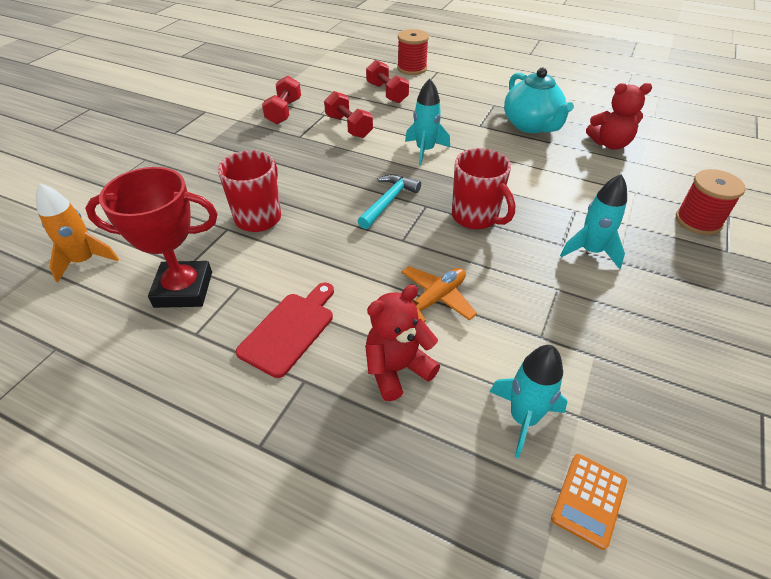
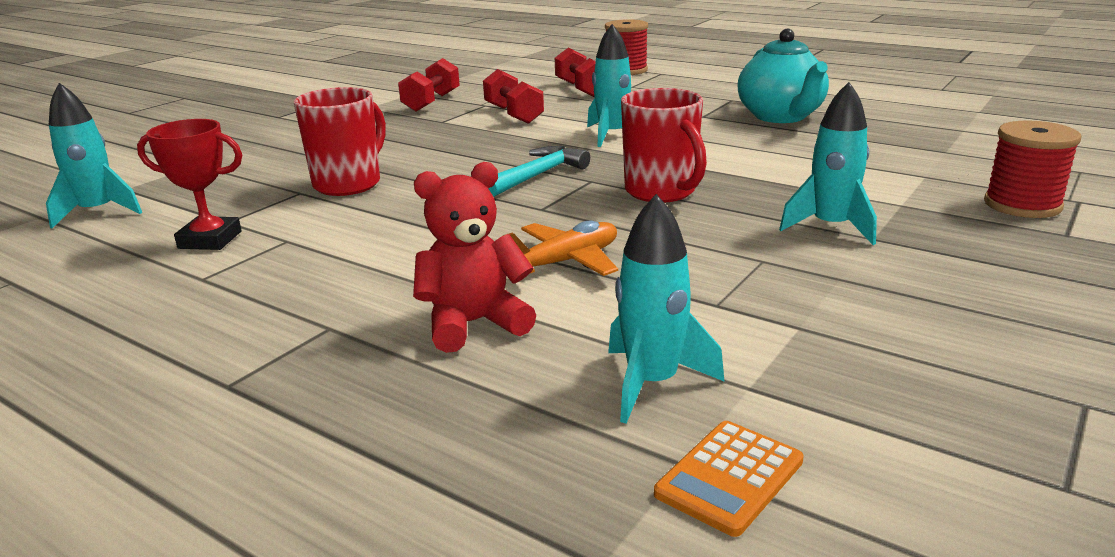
camera: 10 degrees right, 20 degrees down
orange rocket [36,183,119,283] -> turquoise rocket [46,83,142,228]
red trophy [85,167,218,308] -> red trophy [137,119,242,250], size x0.66
red cutting board [236,283,334,378] -> none
red teddy bear [586,83,652,150] -> none

